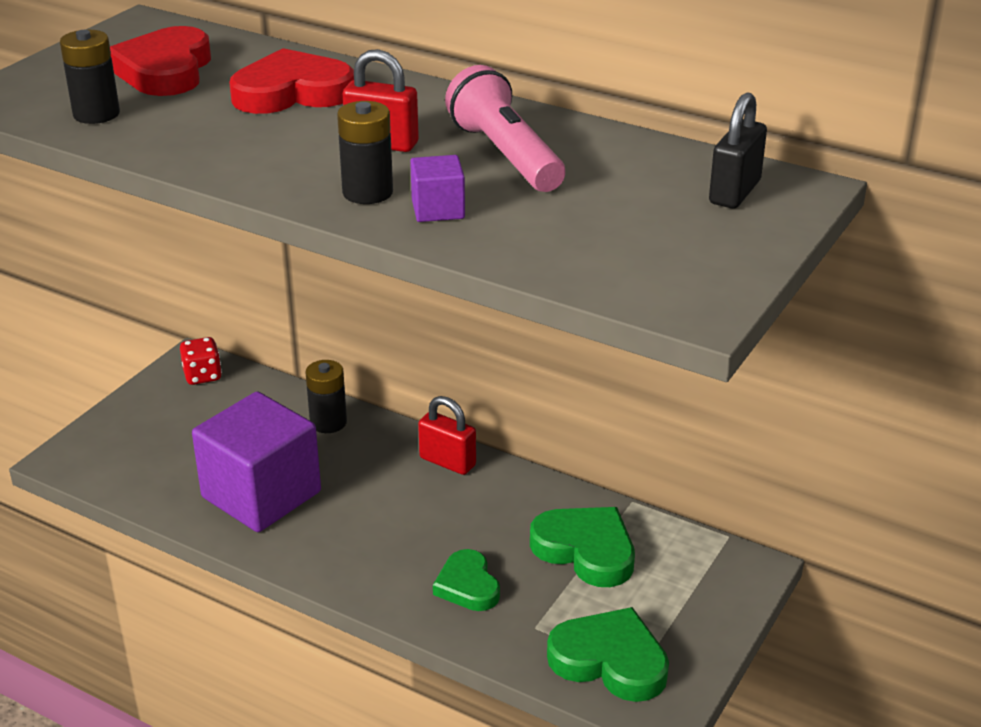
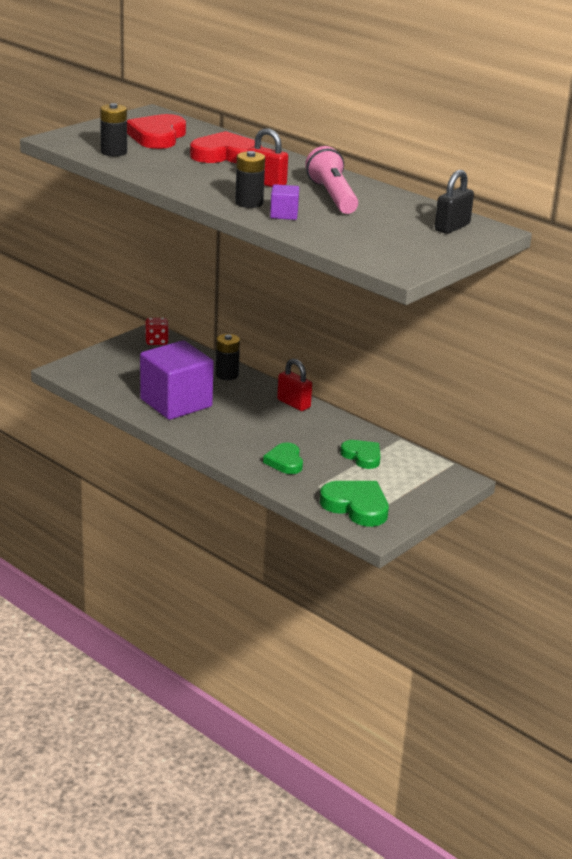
camera: 10 degrees right, 5 degrees down
green heart [530,507,635,587] -> green heart [341,440,381,469], size x0.66

